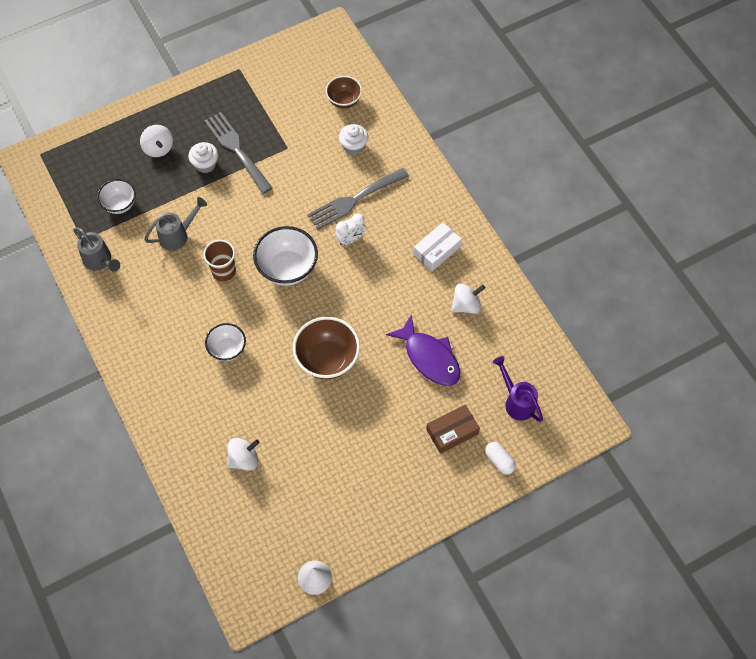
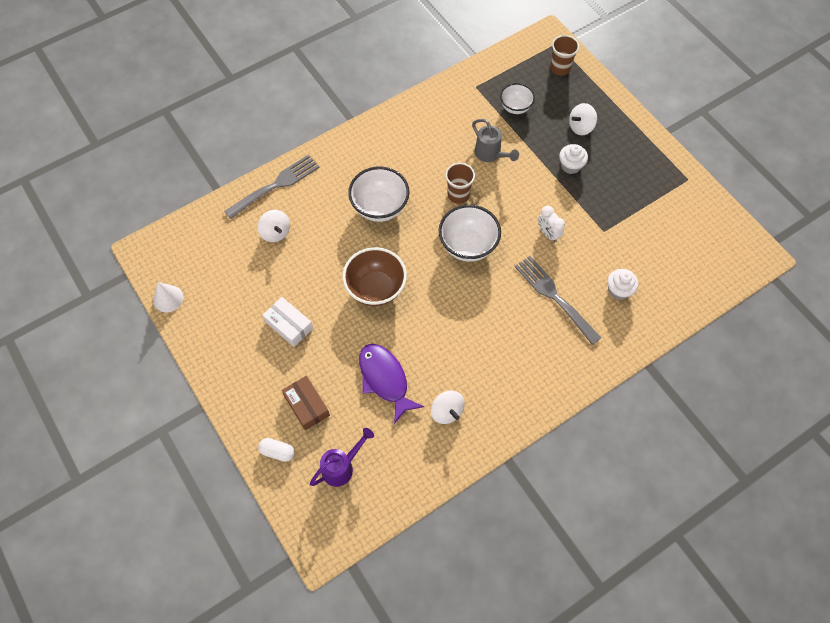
camera: 85 degrees right, 0 degrees up
grey watering can [73,227,120,272] -> none
grey fork [204,112,272,194] -> grey fork moved to [224,154,320,219]
white bowl [205,323,246,361] -> white bowl [348,166,409,222], size x1.63
brown bowl [326,76,362,109] -> none
white clock [335,213,366,245] -> white clock moved to [538,206,565,242]
purple fish [386,314,460,386] -> purple fish turned 105 degrees clockwise [359,344,424,424]
white box [413,222,462,271] -> white box moved to [262,297,313,347]
white capsule [485,442,516,475] -> white capsule turned 60 degrees clockwise [258,438,295,462]
none -> brown cup [550,35,579,76]

